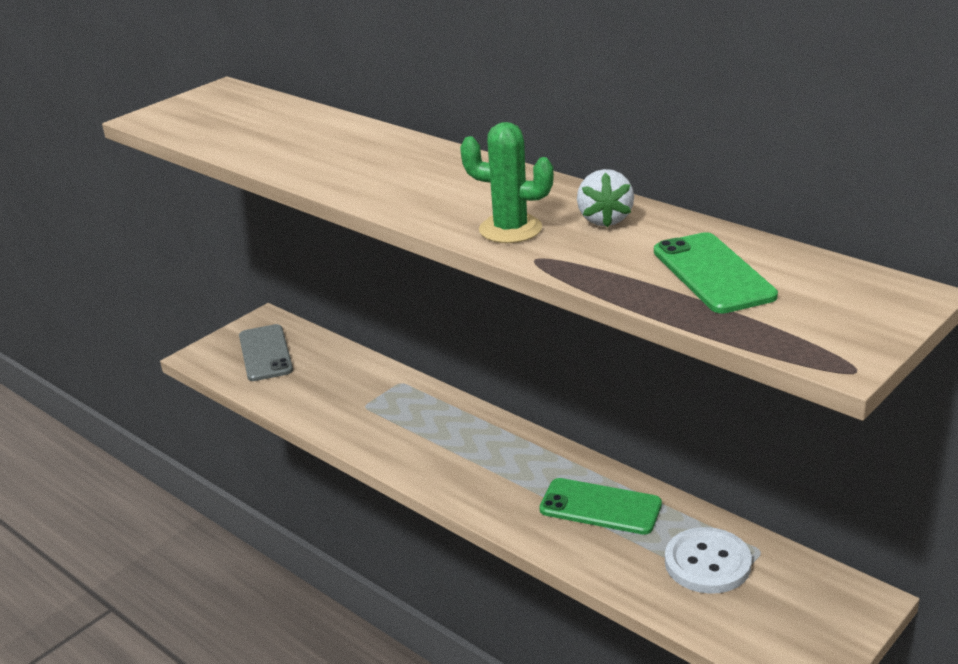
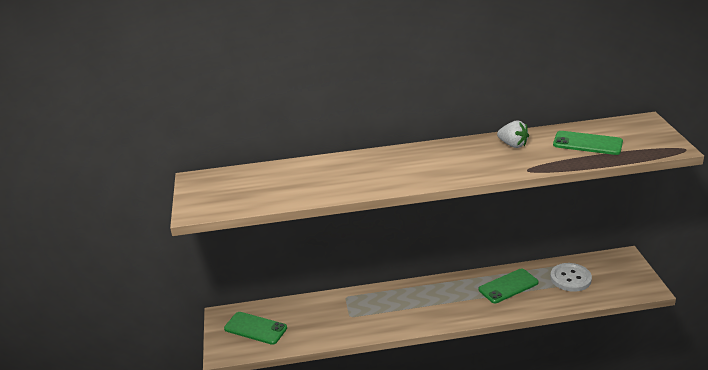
camera: 50 degrees left, 0 degrees up
grey phone [239,324,293,381] -> green phone [224,312,287,345]
green cactus [460,122,554,243] -> none

